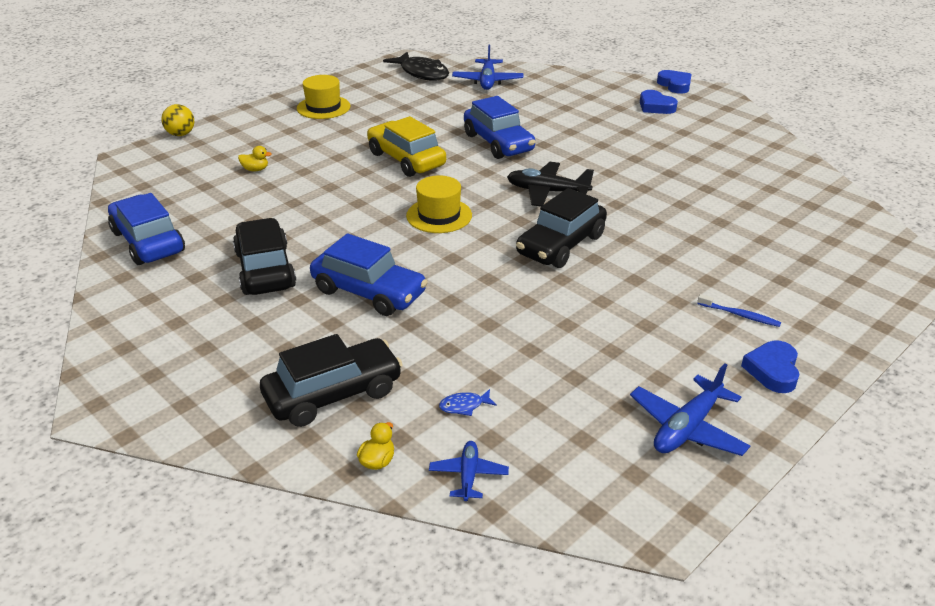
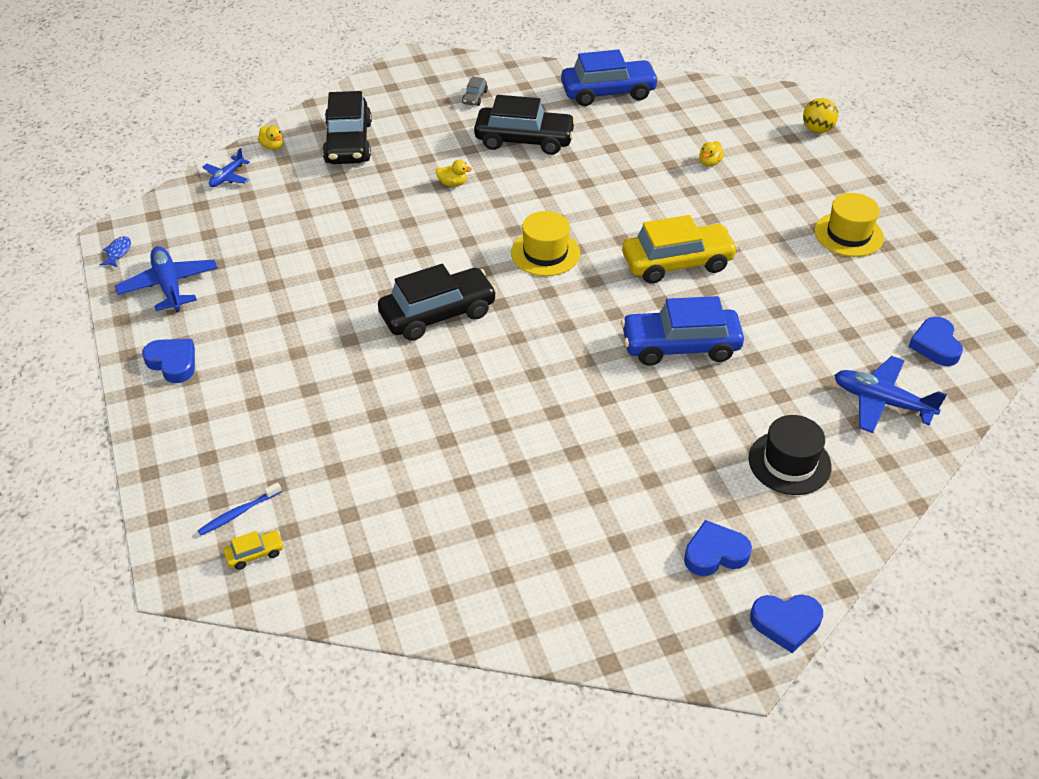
camera: 115 degrees right, 10 degrees up
blue car [310,233,428,316] -> yellow duck [436,160,472,186]
black fish [383,52,449,81] -> blue heart [909,317,963,366]
blue plane [429,441,509,501] -> blue plane turned 90 degrees clockwise [202,148,250,187]
blue fish [439,389,497,416] -> blue fish moved to [99,236,131,268]
black plane [507,162,594,207] -> none
black car [516,188,607,268] -> black car turned 90 degrees clockwise [378,264,497,341]
blue toothbrush [697,294,781,327] -> blue toothbrush moved to [198,482,282,536]
none -> yellow car [224,530,284,570]
none -> grey car [462,76,488,106]
none -> black hat [749,415,832,495]

